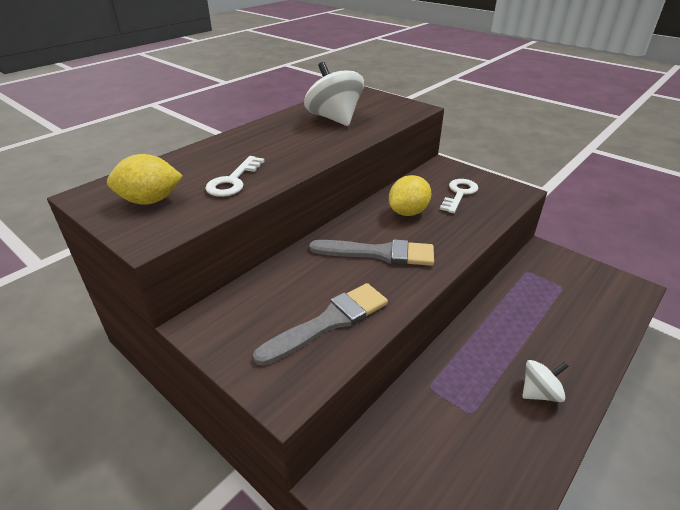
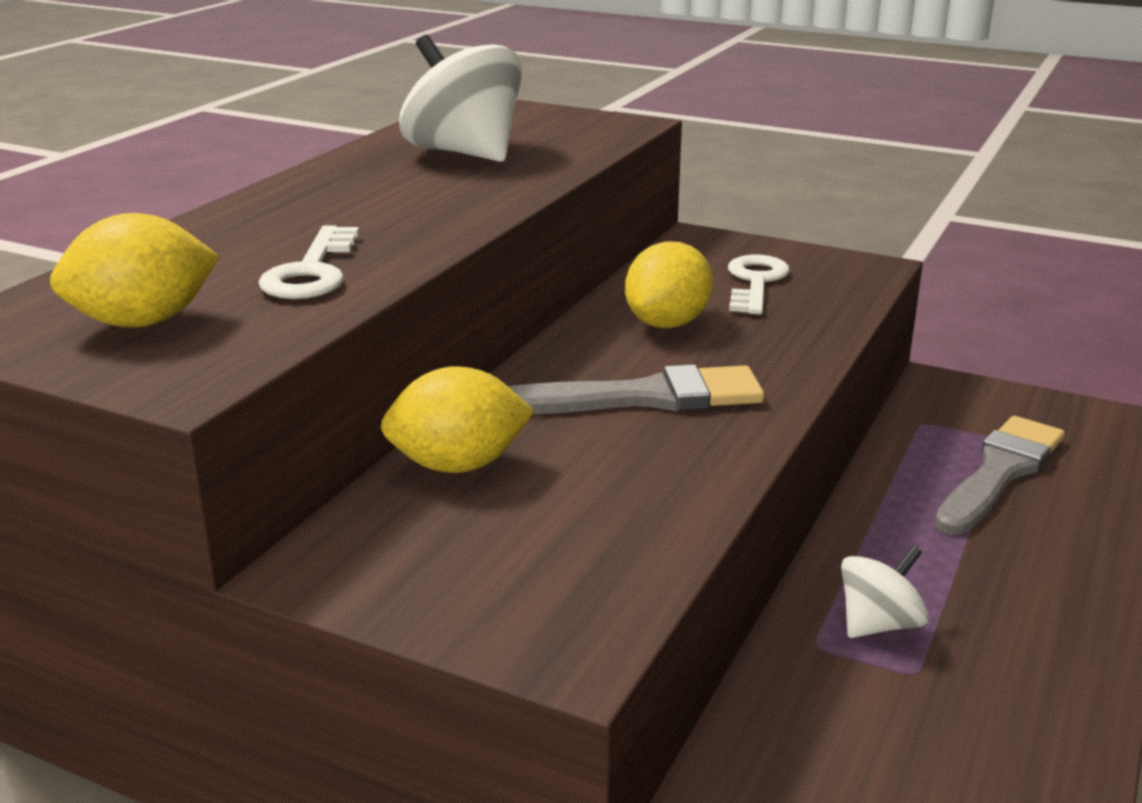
camera: 15 degrees left, 10 degrees down
grey brush [253,283,388,366] -> grey brush moved to [935,416,1065,535]
white spinning top [522,360,569,402] -> white spinning top moved to [841,545,929,638]
none -> yellow lemon [381,366,534,473]

